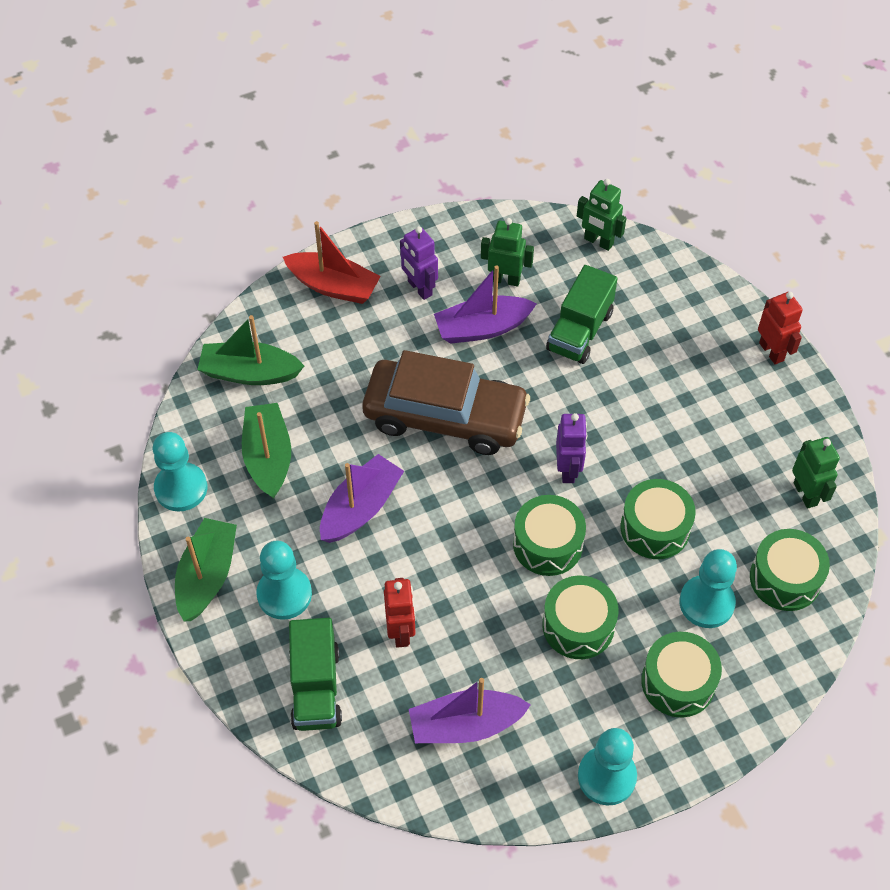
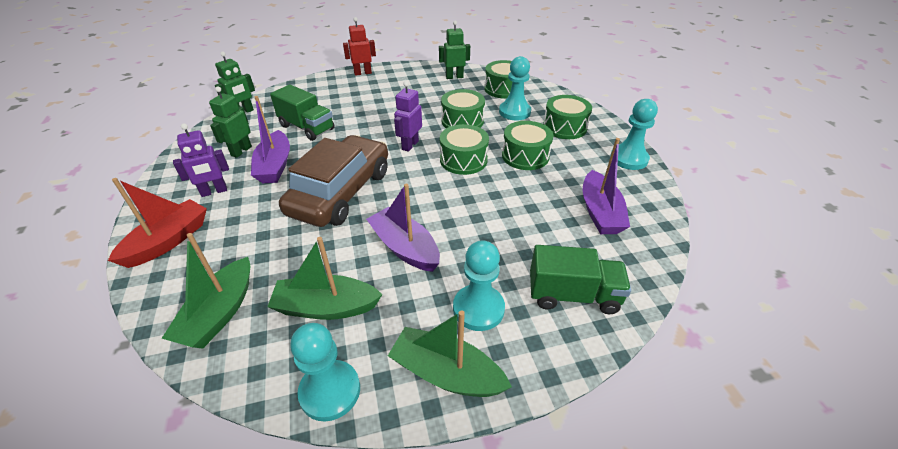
camera: 80 degrees left, 15 degrees down
red robot [384,578,416,648] -> none
purple robot [556,413,588,483] -> purple robot turned 75 degrees counterclockwise [394,81,422,152]

